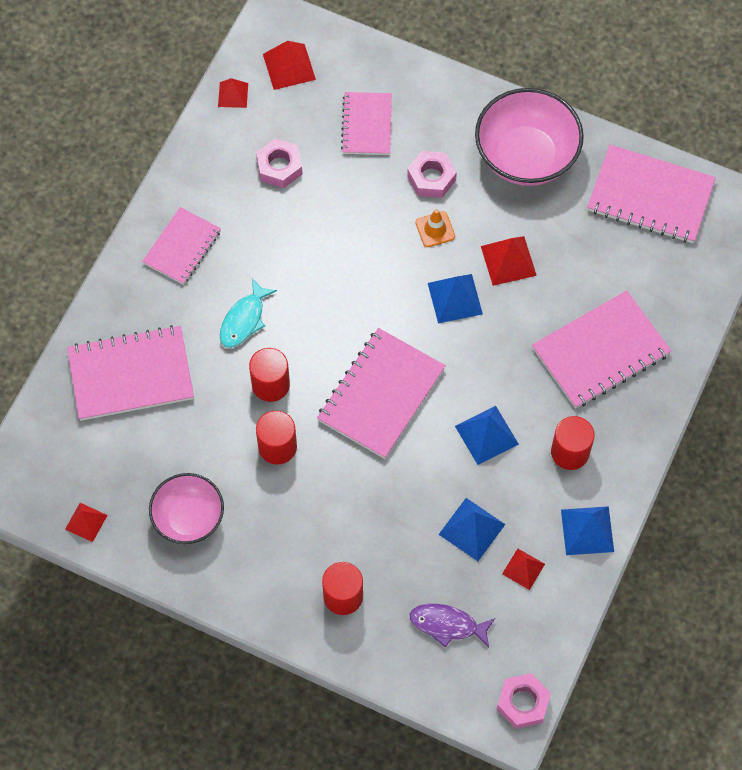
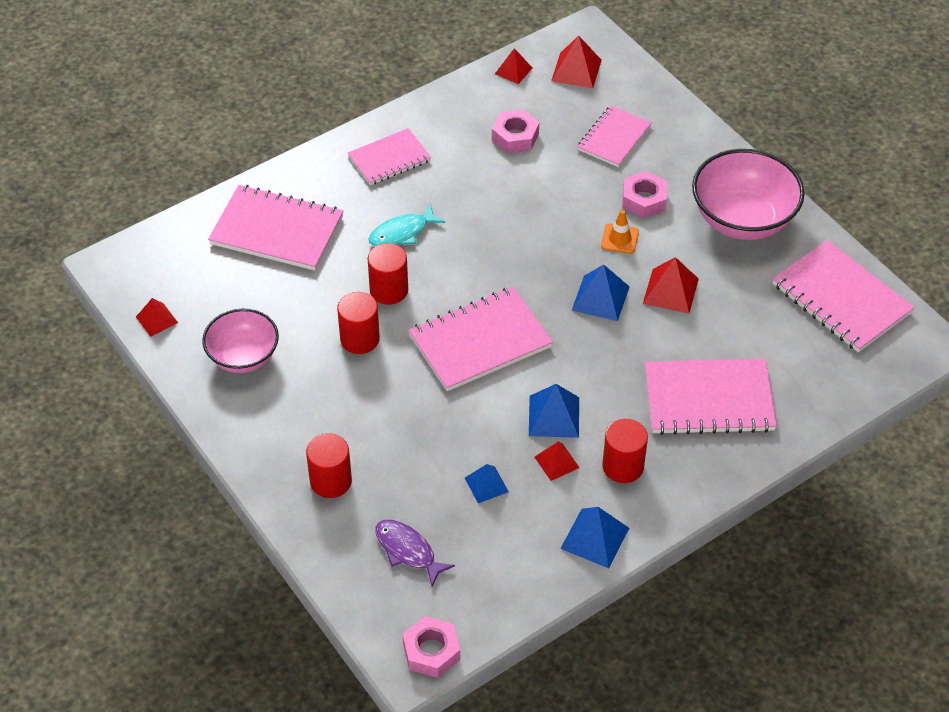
camera: 30 degrees right, 15 degrees down
blue pyramid [438,498,505,561] -> blue pyramid [465,464,509,503], size x0.65
red pyramid [502,549,545,590] -> red pyramid moved to [535,441,580,481]

